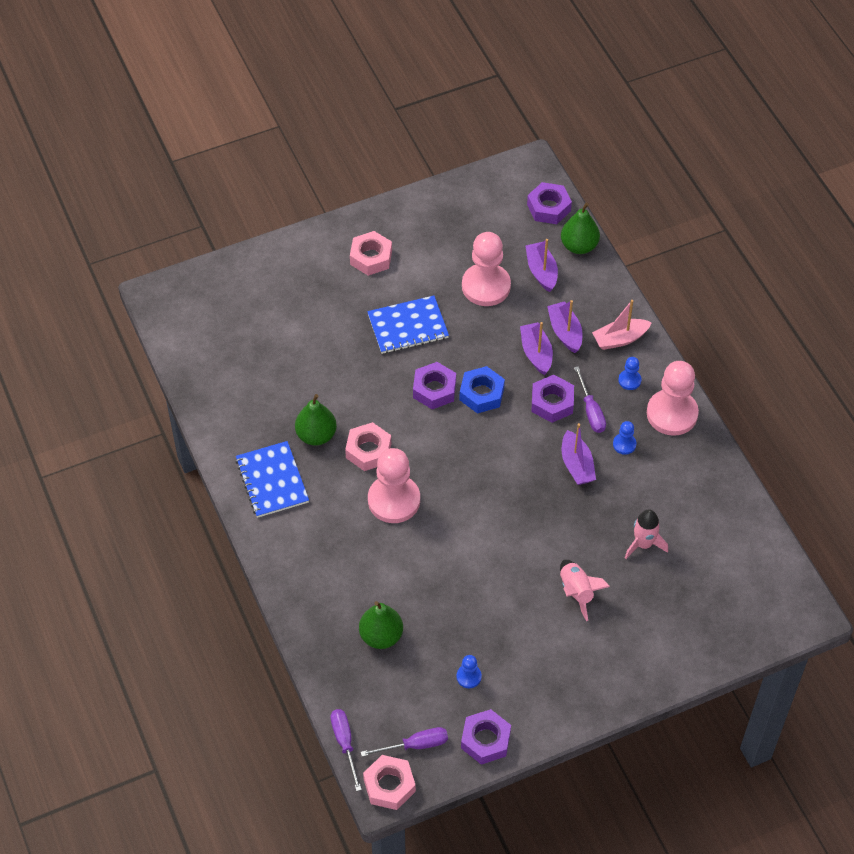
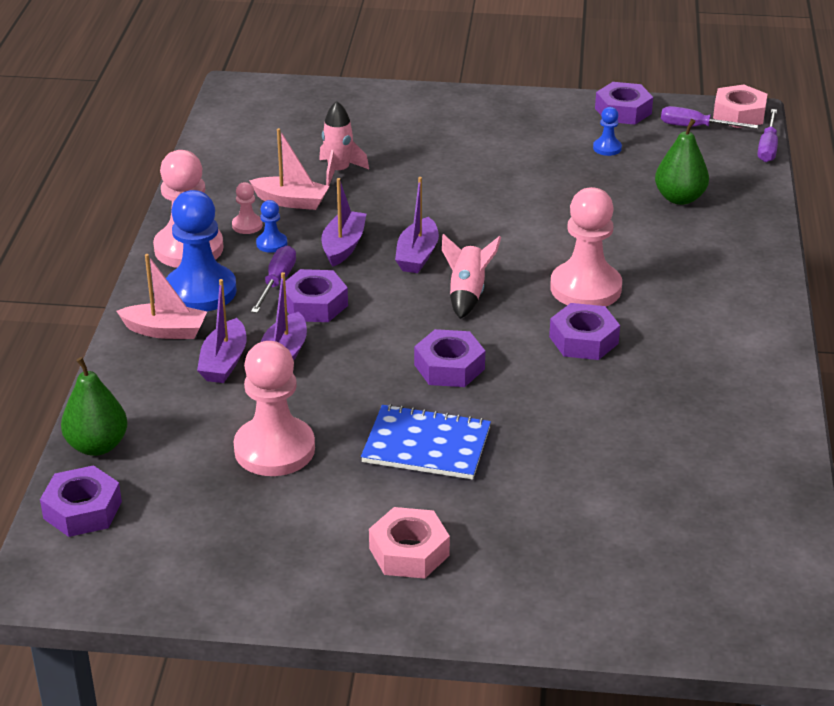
camera: 150 degrees left, 20 degrees down
blue notebook [236,441,309,518] -> none
green pear [295,394,337,445] -> none
pink nut [345,422,391,471] -> purple nut [549,303,620,360]
blue nut [459,366,505,413] -> none
purple boat [526,239,558,292] -> purple boat moved to [395,177,439,273]
pink rocket [560,560,610,621] -> pink rocket moved to [442,234,501,319]
blue pawn [618,357,642,390] -> blue pawn [166,190,237,311], size x2.21
none -> pink pawn [232,182,263,234]
none -> pink boat [249,128,329,210]

